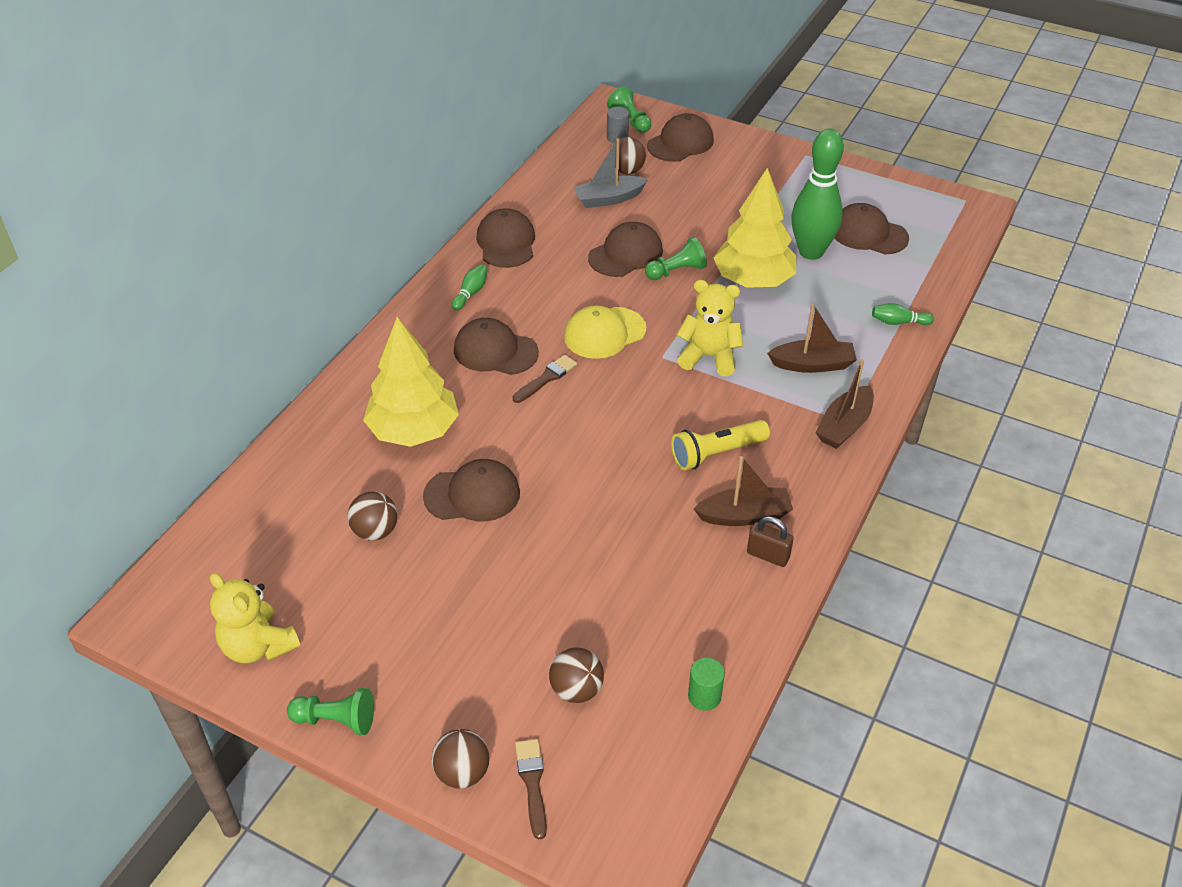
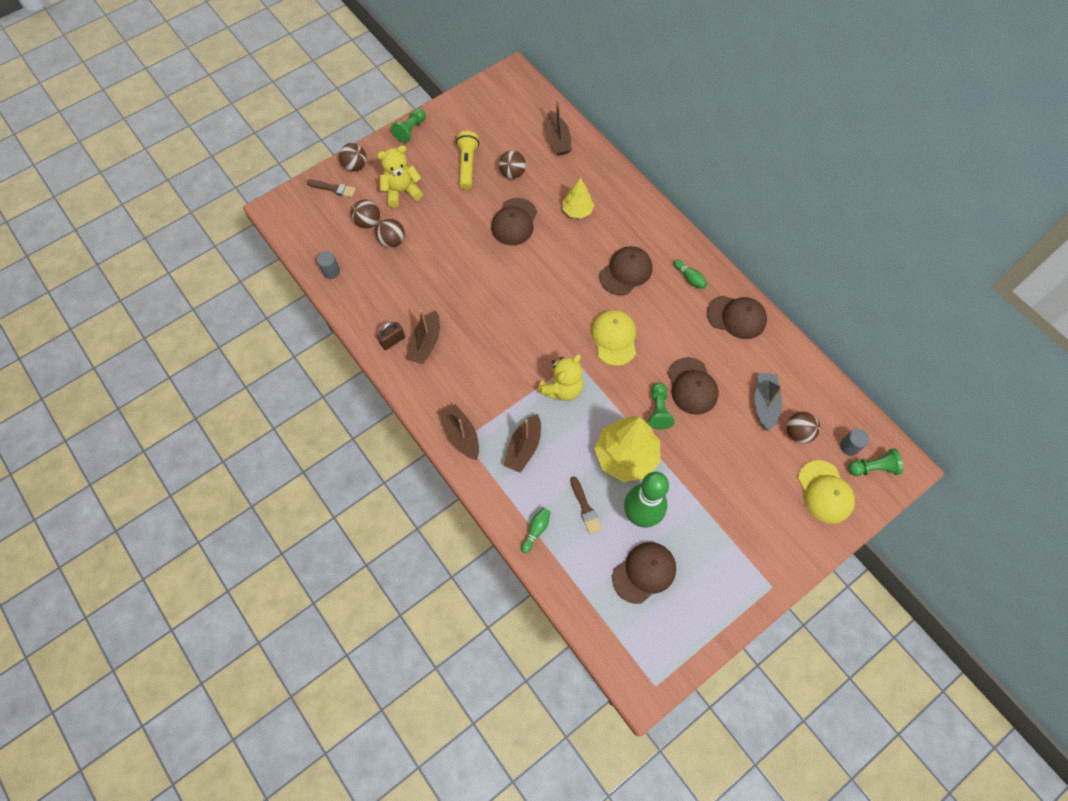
camera: 115 degrees right, 20 degrees up
yellow teddy bear [210,573,300,663] -> yellow teddy bear moved to [377,145,423,208]
yellow tree [363,317,459,447] -> yellow tree [563,177,594,218], size x0.56
brown brush [513,355,577,403] -> brown brush moved to [570,476,602,534]
brown cap [647,113,714,162] -> yellow cap [798,460,855,524]
yellow flashlight [671,420,770,470] -> yellow flashlight moved to [456,131,479,190]
green cylinder [688,658,725,711] -> grey cylinder [317,251,340,279]
none -> brown ball [376,219,405,248]
none -> brown boat [545,99,572,156]

